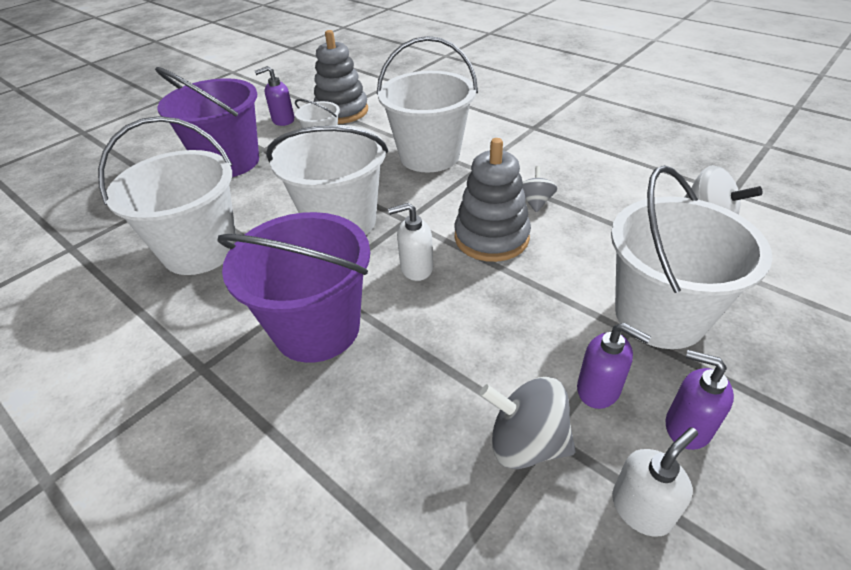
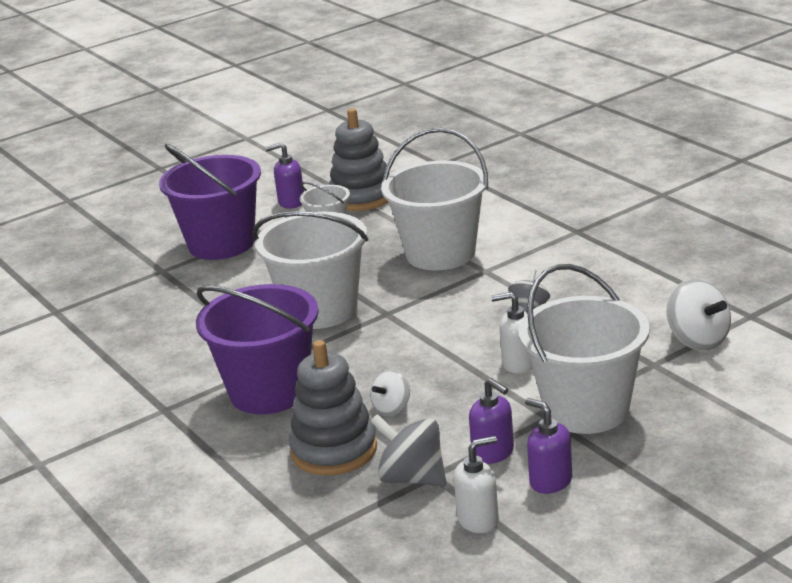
camera: 15 degrees right, 15 degrees down
white bucket [98,116,237,275] -> none
white soap dispenser [388,203,433,281] -> white soap dispenser moved to [491,292,532,374]
grey stacking toy [454,138,531,262] -> grey stacking toy moved to [289,340,377,475]
none -> white spinning top [370,369,410,416]

